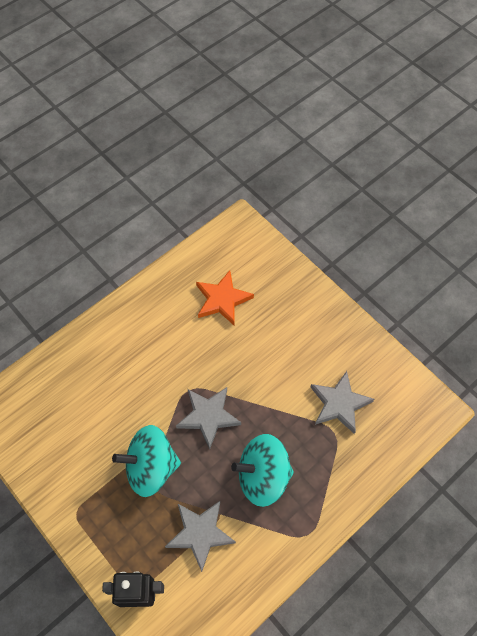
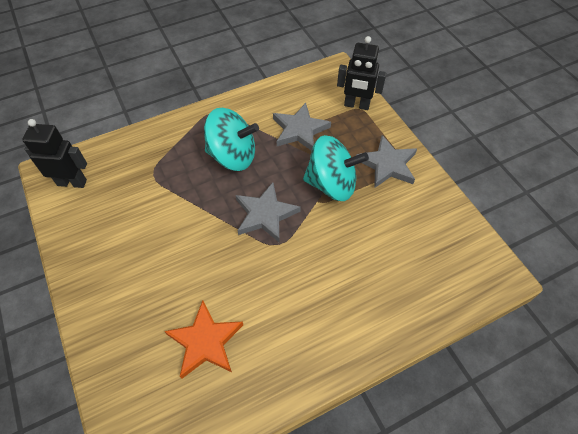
camera: 165 degrees left, 5 degrees down
grey star [311,371,374,434] -> grey star moved to [356,135,417,188]
none -> black robot [22,119,87,188]

